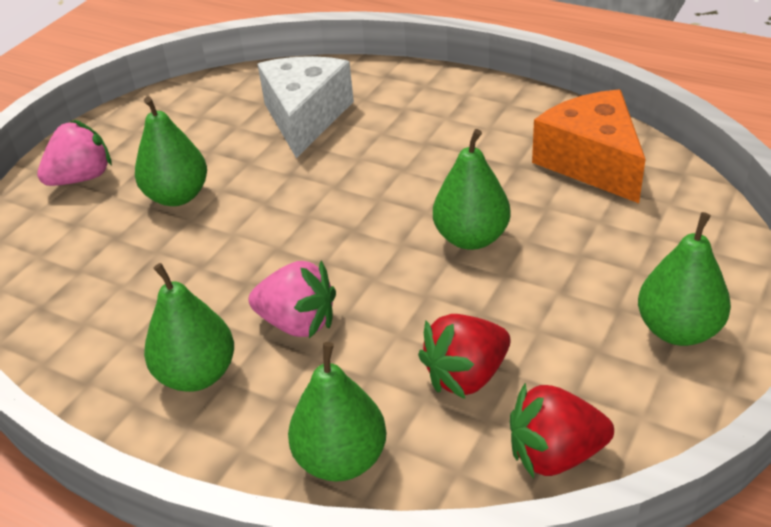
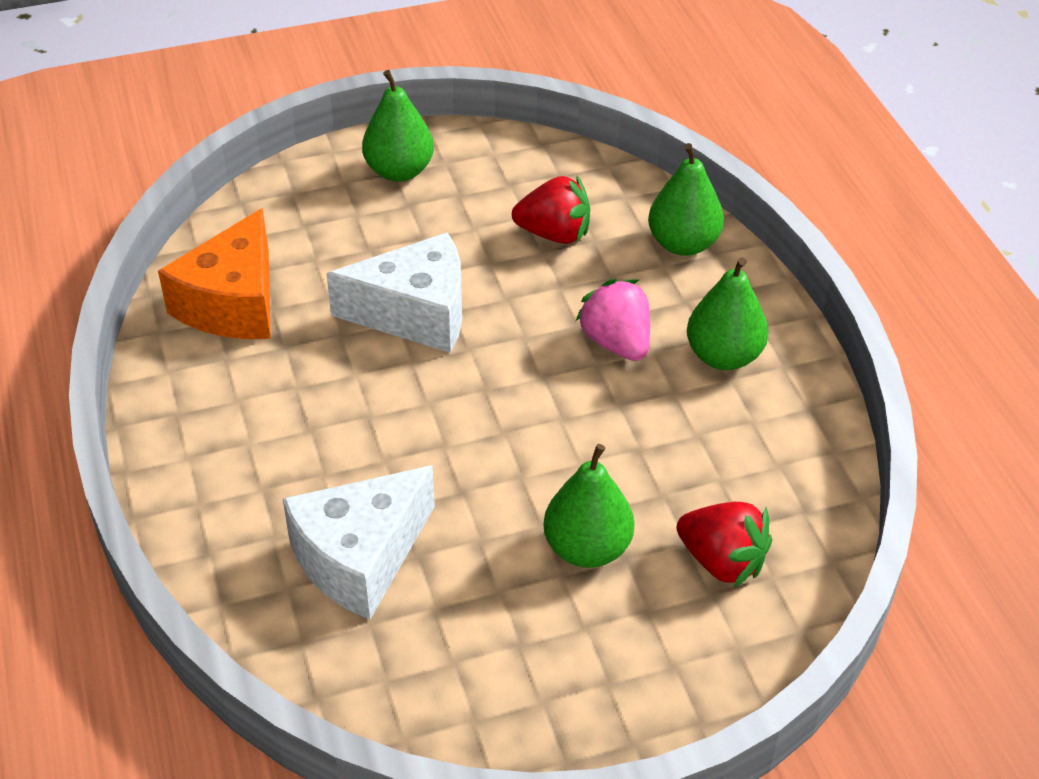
camera: 140 degrees left, 5 degrees up
pink strawberry [37,120,112,186] -> none
green pear [433,129,510,250] -> white cheese [326,232,462,353]
red strawberry [510,382,614,479] -> red strawberry moved to [676,502,772,588]

